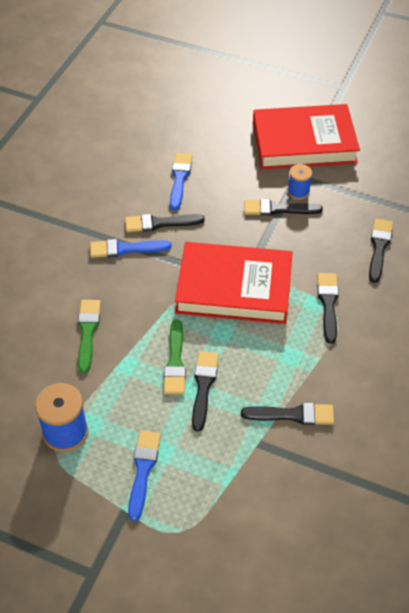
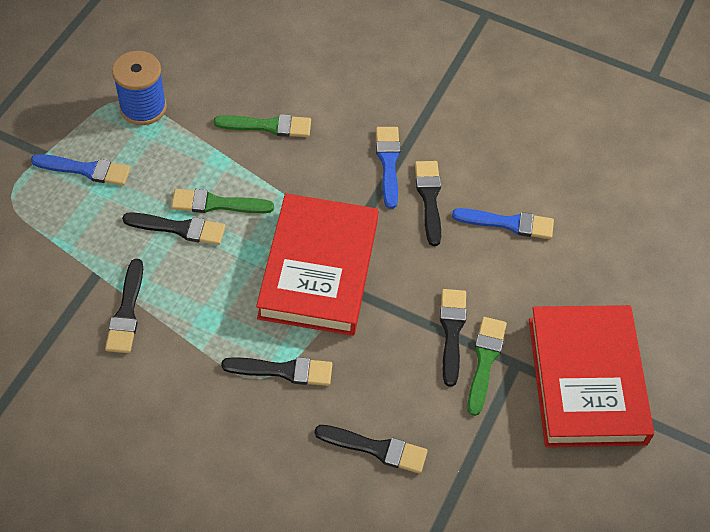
camera: 90 degrees right, 5 degrees up
blue spool [288,164,312,200] -> green brush [467,317,507,416]

